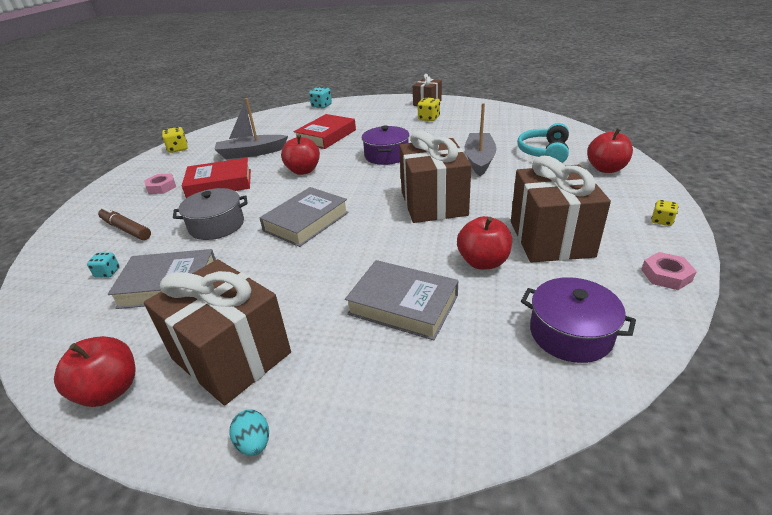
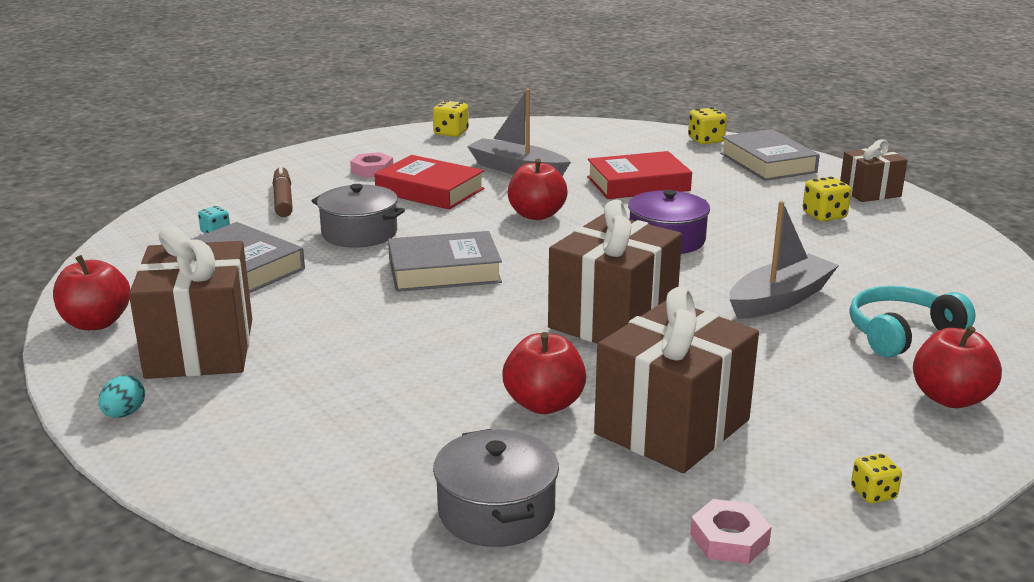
camera: 40 degrees right, 10 degrees down
turquoise dice [309,87,332,108] -> yellow dice [688,107,727,144]
grey book [345,260,459,340] -> grey book moved to [720,129,820,181]
purple pot [521,277,636,363] -> grey pot [433,429,559,547]

